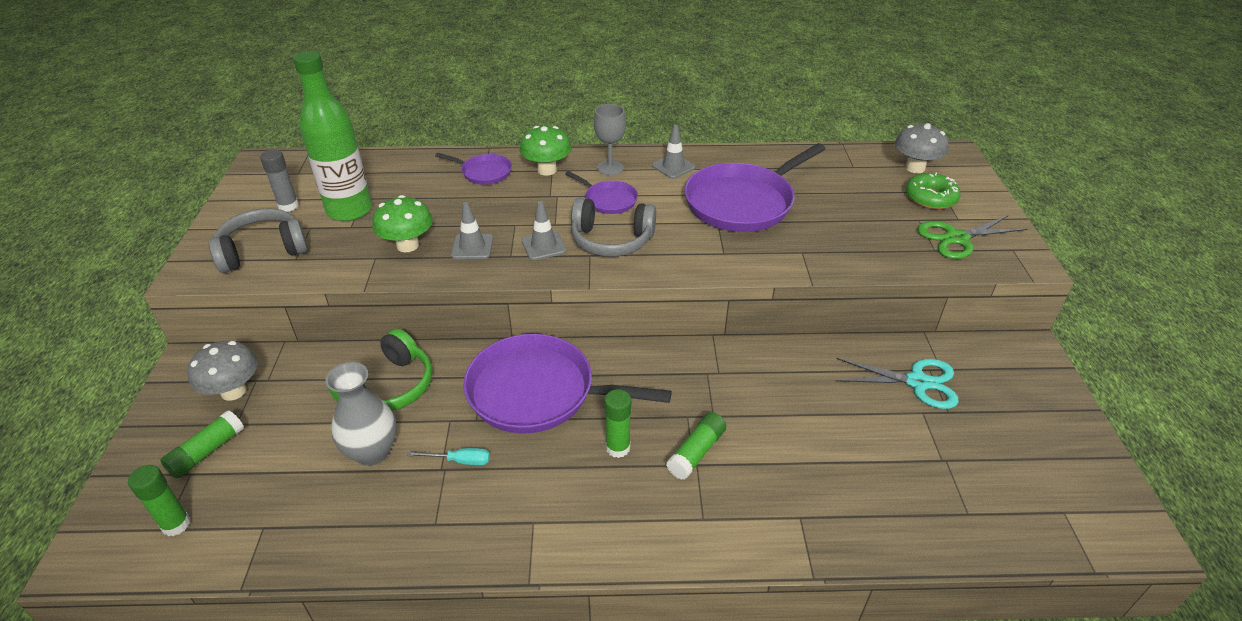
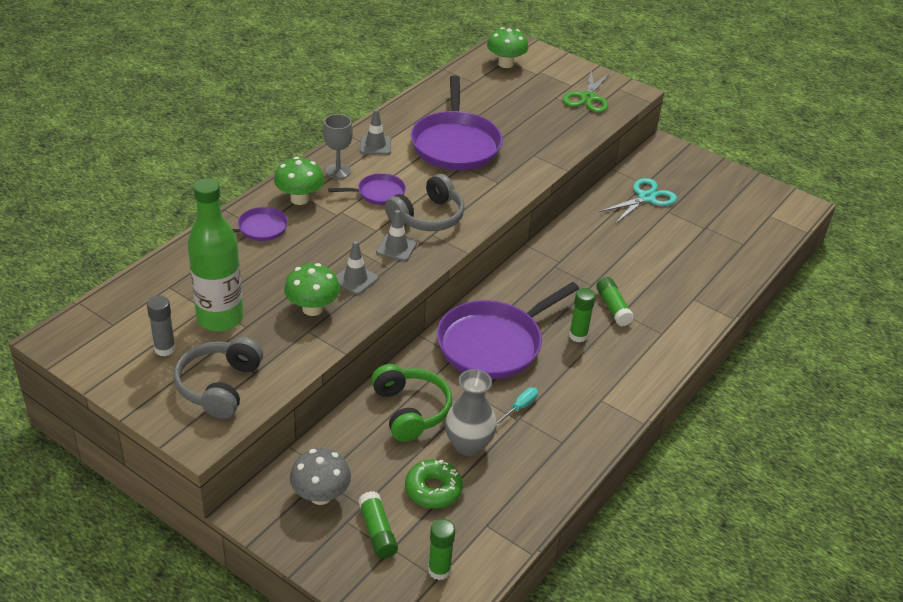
camera: 55 degrees left, 0 degrees up
grey mushroom [895,123,949,173] -> green mushroom [487,27,528,68]
green donut [906,173,961,209] -> green donut moved to [405,459,463,509]

